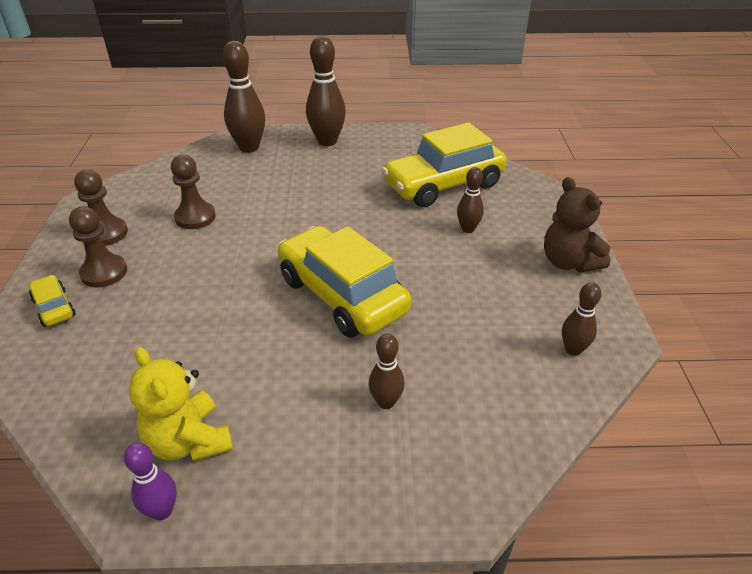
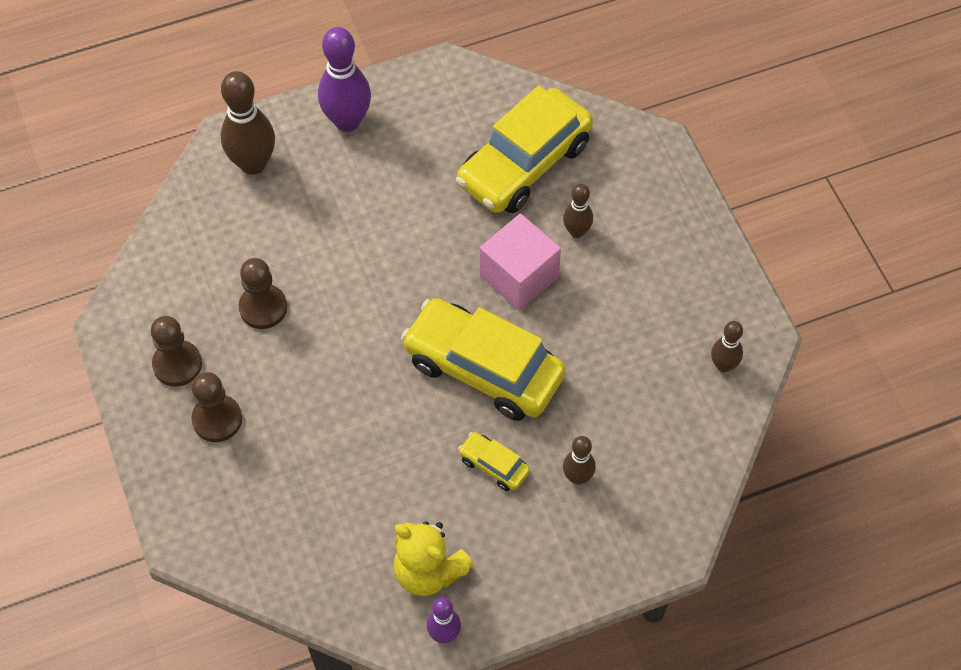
camera: 20 degrees left, 20 degrees up
yellow car [29,275,76,327] -> yellow car moved to [458,432,530,491]
brown bowling pin [306,36,346,146] -> purple bowling pin [318,27,371,132]
brown teddy bear [544,177,611,272] -> none
none -> pink cube [480,213,561,311]

